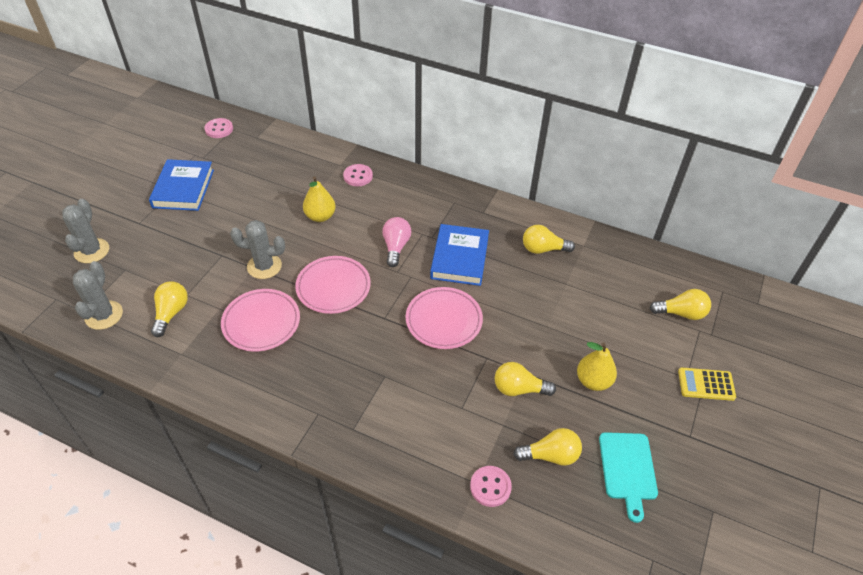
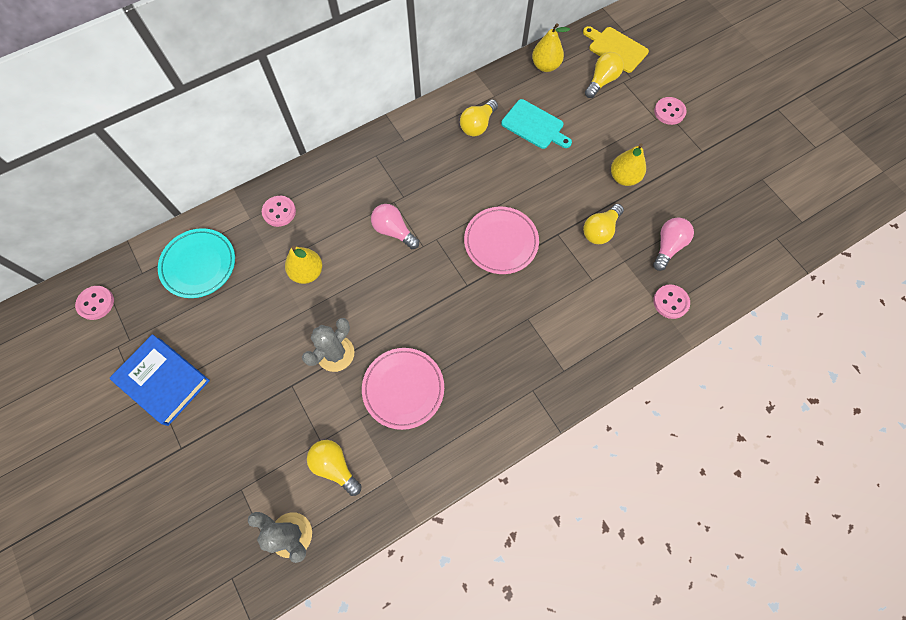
camera: 55 degrees left, 20 degrees up
grey cactus [62,199,109,263] -> none
pink plate [295,256,371,314] -> none
blue book [430,224,489,286] -> none
yellow light bulb [513,428,582,466] -> pink light bulb [653,217,694,271]
turquoise cutting board [599,432,658,523] -> turquoise cutting board moved to [501,99,572,149]
yellow calculator [678,367,736,401] -> pink button [654,97,687,125]
none -> turquoise plate [158,228,235,298]
none -> yellow pear [532,23,570,72]
none -> yellow cutting board [583,26,649,73]

